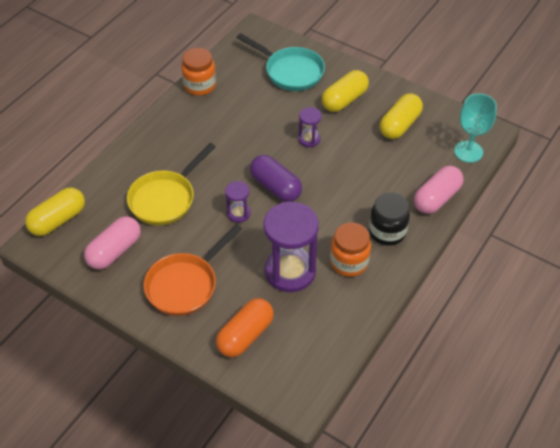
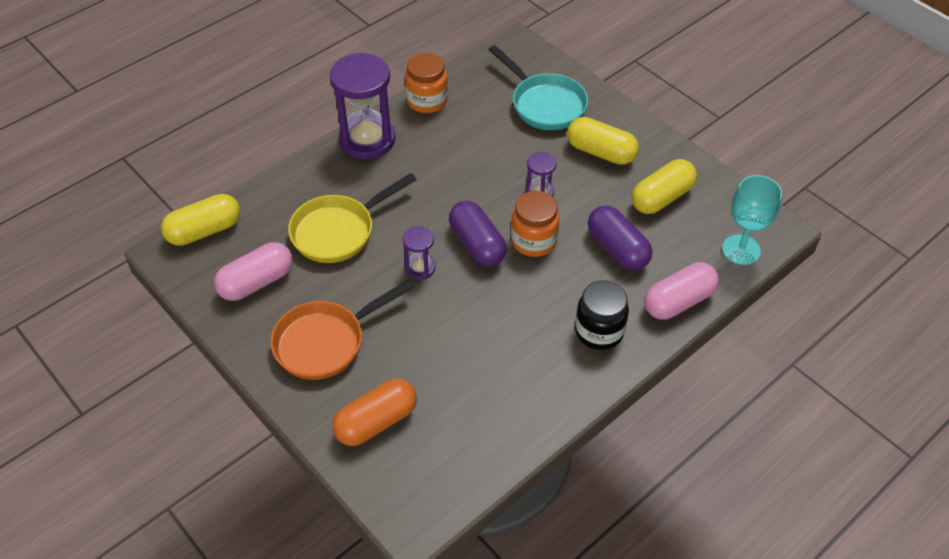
camera: 15 degrees right, 0 degrees up
purple hourglass [263,202,319,292] -> purple hourglass moved to [330,53,395,159]
yellow capsule [322,70,369,112] -> yellow capsule turned 60 degrees clockwise [567,117,639,165]
orange jar [330,222,371,277] -> orange jar moved to [511,191,559,257]
none -> purple capsule [588,205,652,270]

